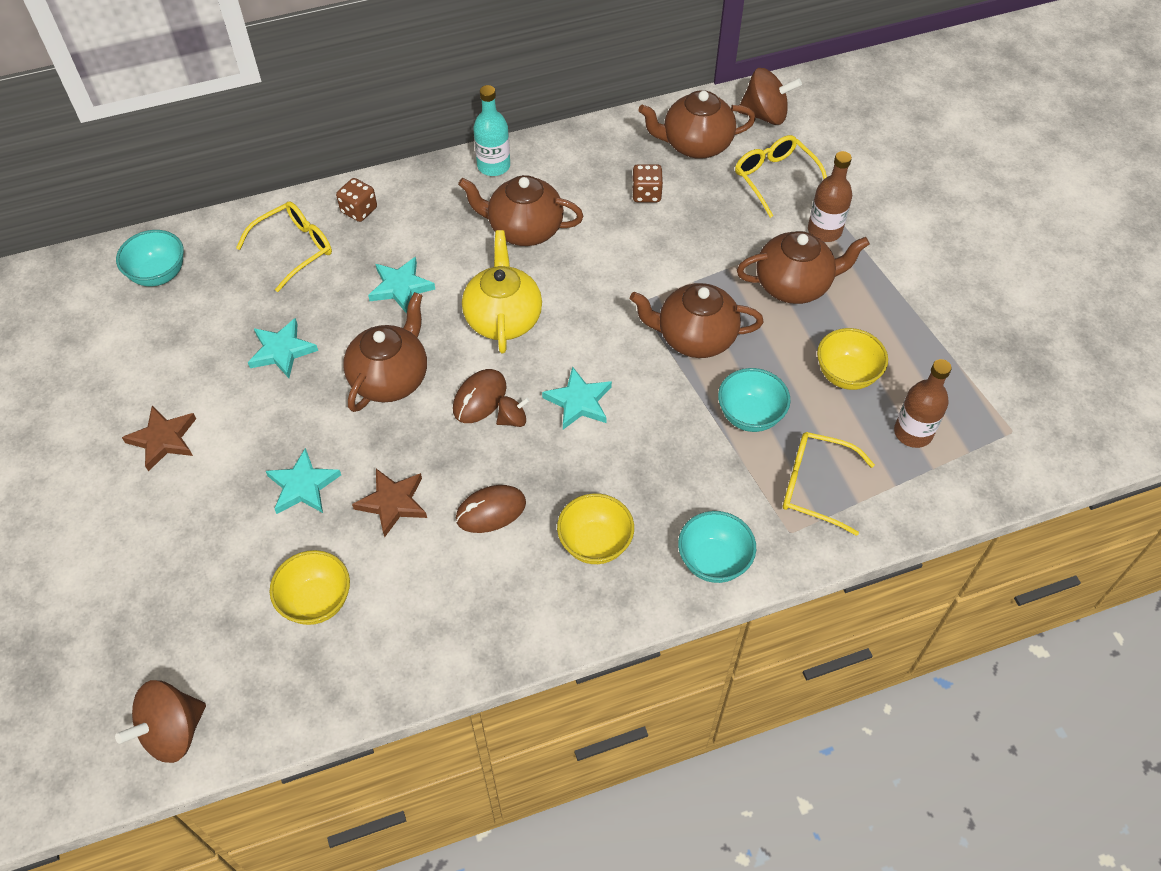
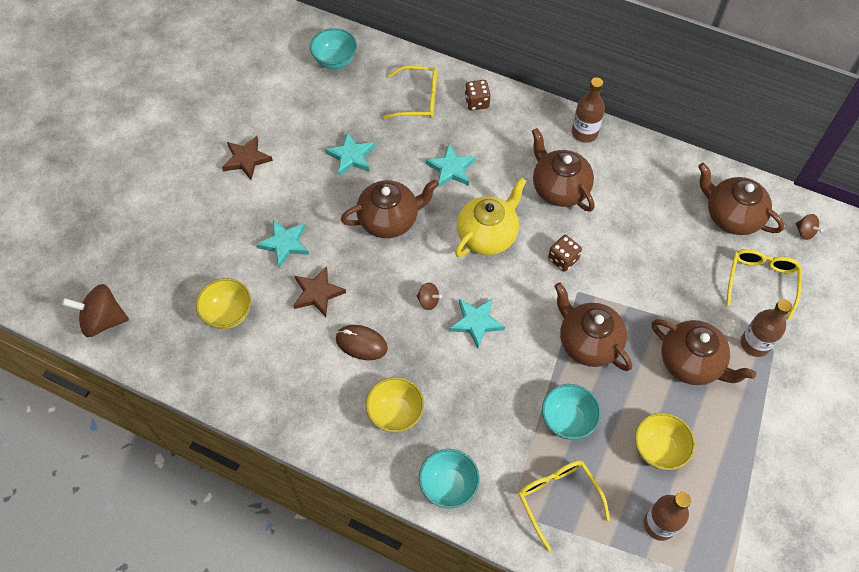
camera: 45 degrees right, 5 degrees up
brown mouse [453,369,507,423] -> none
turquoise bottle [473,85,510,176] -> brown bottle [572,78,605,143]
brown dice [632,164,663,202] -> brown dice moved to [548,235,582,272]
brown spinning top [737,68,802,125] -> brown spinning top [796,214,823,240], size x0.51

